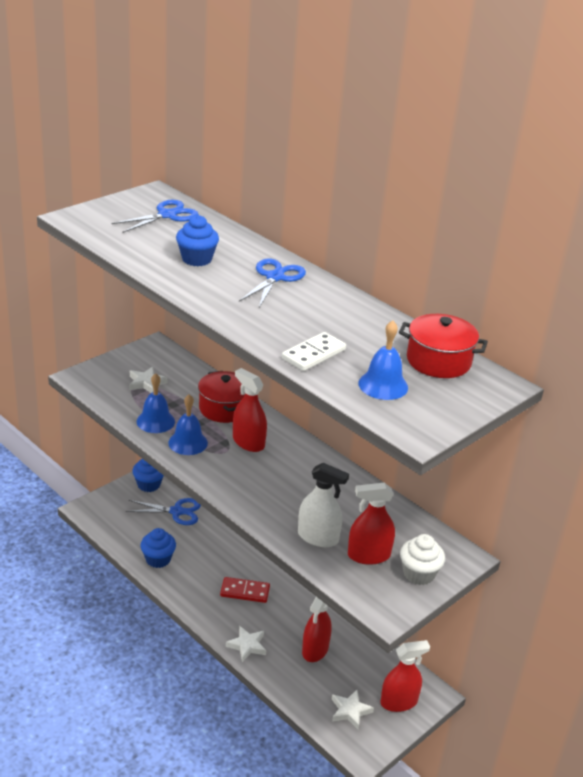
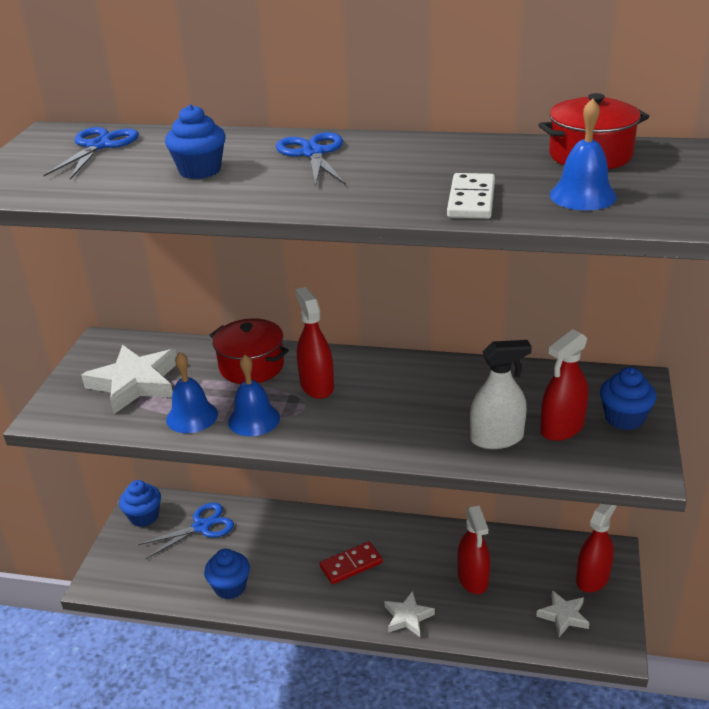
camera: 30 degrees left, 0 degrees up
white star [129,367,168,393] -> white star [81,345,177,414], size x1.79
red spray bottle [233,368,267,452] -> red spray bottle turned 60 degrees clockwise [296,287,334,399]
white cupcake [400,534,445,585] -> blue cupcake [600,367,657,430]

